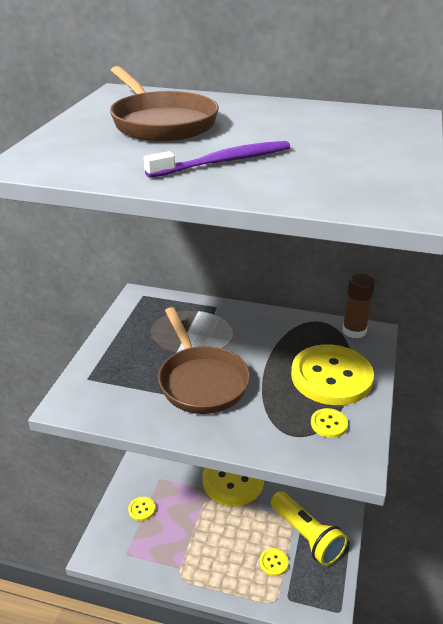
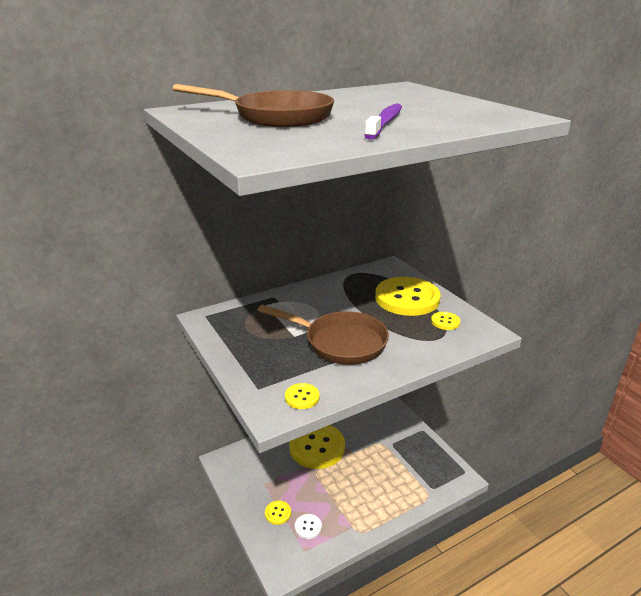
camera: 45 degrees left, 5 degrees down
yellow button [259,548,289,576] -> yellow button moved to [285,383,320,409]
yellow flashlight [271,491,348,566] -> none
brown glue stick [342,274,375,339] -> none
none -> white button [295,514,322,539]

